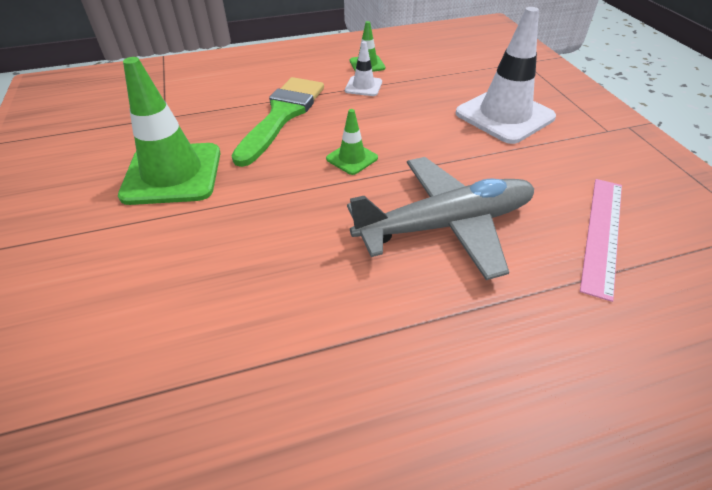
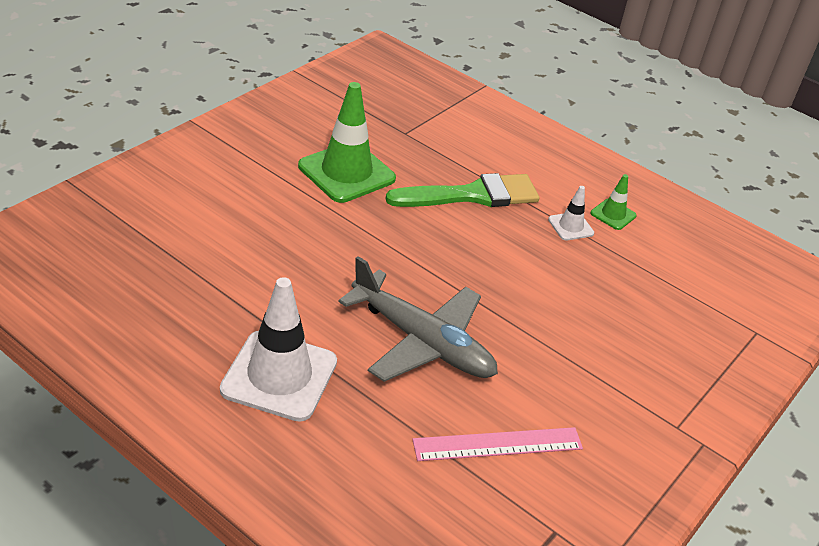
camera: 50 degrees right, 5 degrees down
green traffic cone [326,109,378,175] -> none
white traffic cone [455,7,556,144] -> white traffic cone moved to [220,277,337,422]

